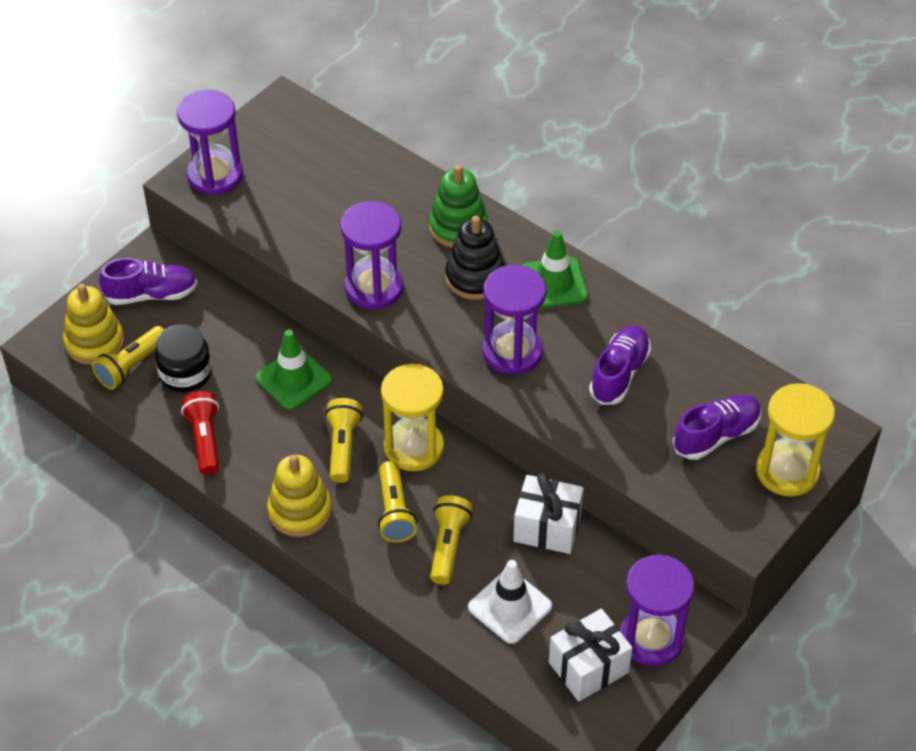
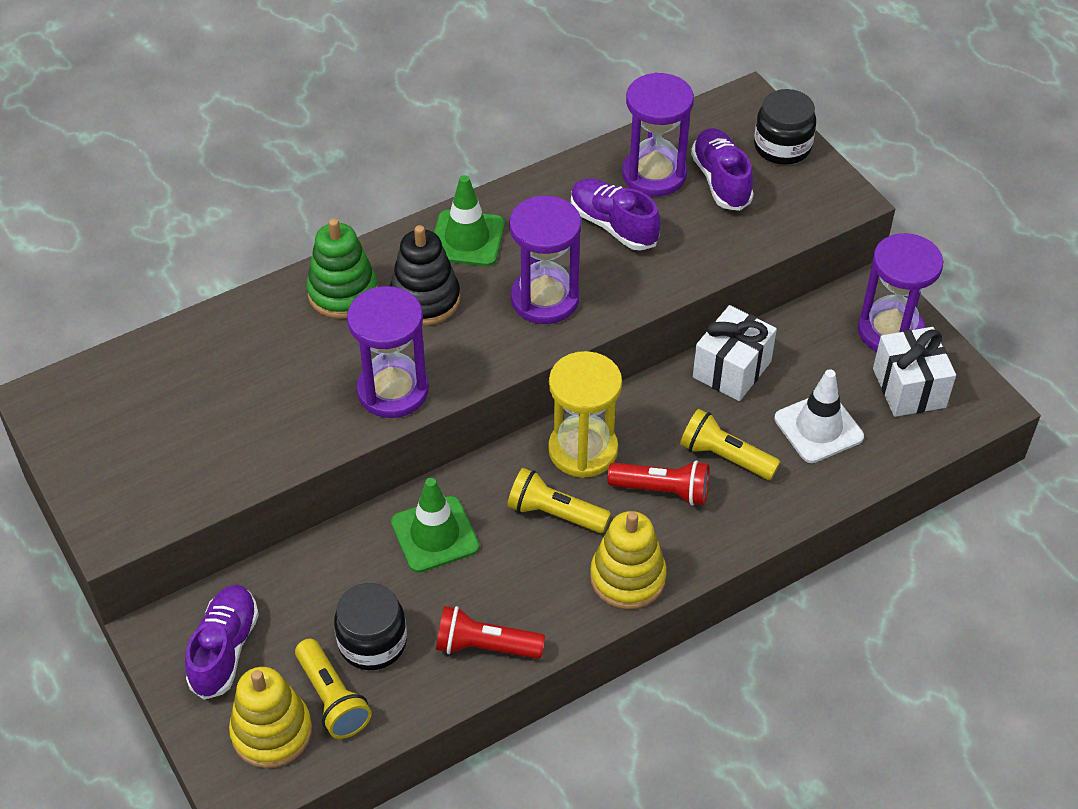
camera: 70 degrees left, 0 degrees up
purple hourglass [177,90,243,195] -> purple hourglass moved to [622,72,694,197]
yellow flashlight [378,461,417,543] -> red flashlight [608,460,709,506]
yellow hourglass [756,383,835,497] -> black jar [754,89,816,165]

